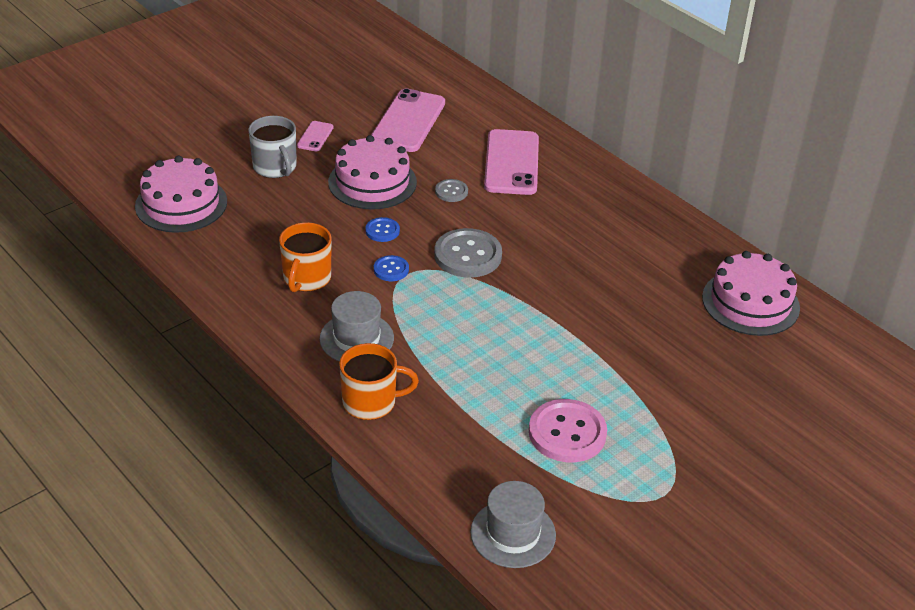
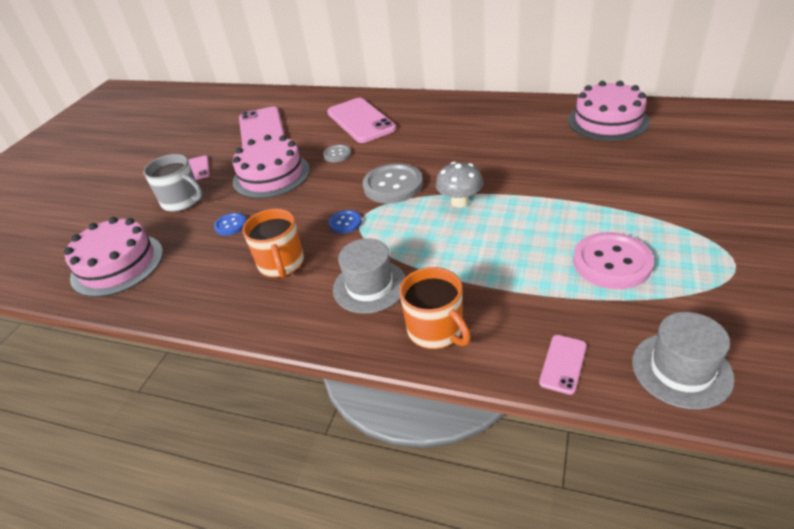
camera: 25 degrees left, 0 degrees up
orange mug [339,343,419,420] -> orange mug turned 90 degrees clockwise [399,267,471,349]
blue button [365,217,400,242] -> blue button moved to [214,213,247,236]
none -> grey mushroom [435,162,483,207]
none -> pink phone [539,335,587,395]

